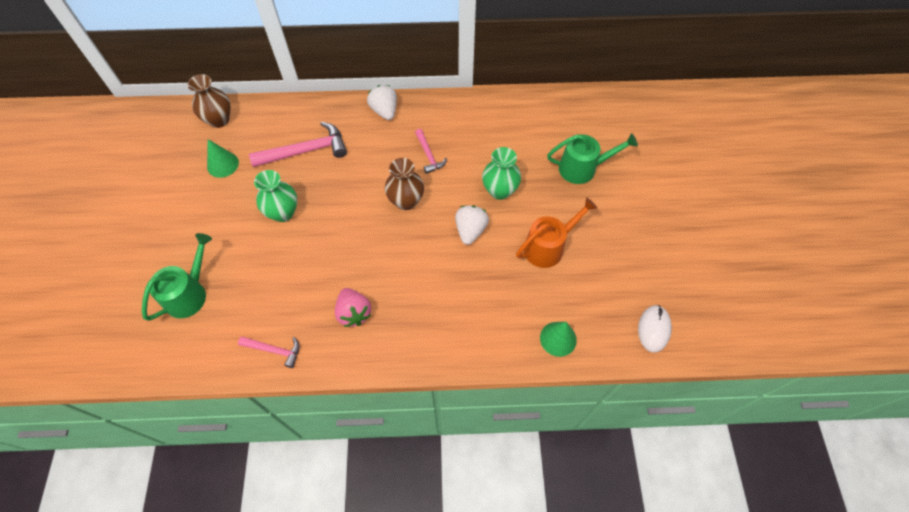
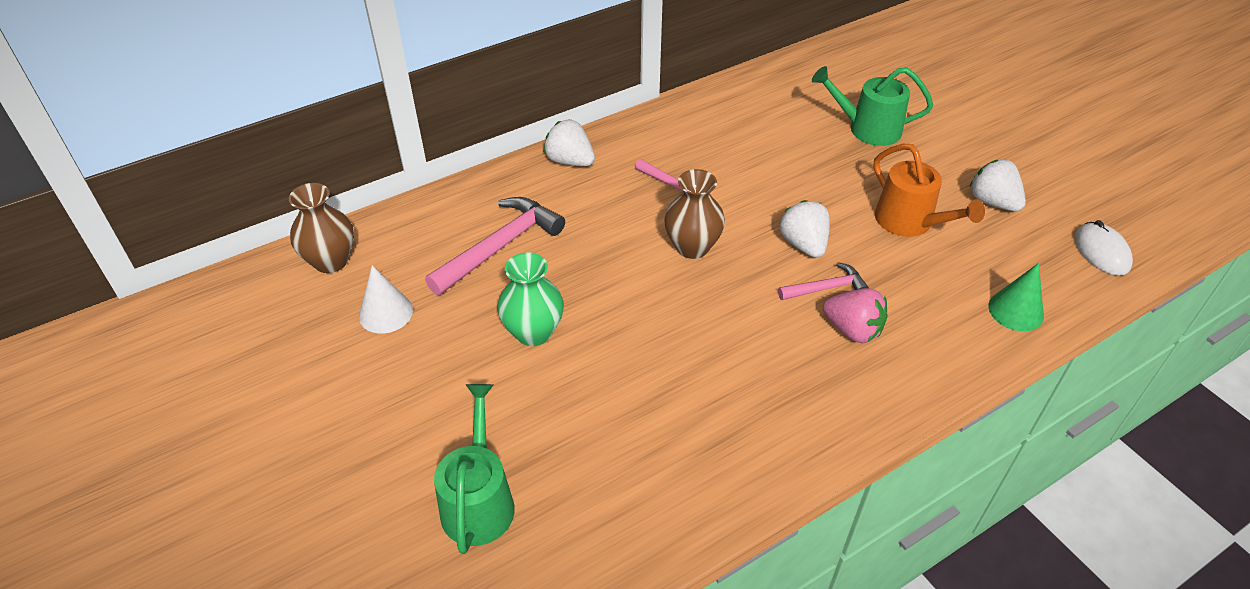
camera: 30 degrees left, 15 degrees down
green cone [207,139,239,178] -> white cone [359,265,413,333]
pink hammer [238,336,300,368] -> pink hammer moved to [778,262,869,300]
pink strawberry [335,288,371,327] -> pink strawberry moved to [823,288,887,343]
green vase [482,147,521,200] -> none
orange watering can [516,197,598,268] -> orange watering can turned 120 degrees clockwise [873,144,985,237]
green watering can [547,133,638,184] -> green watering can turned 135 degrees counterclockwise [812,66,933,146]
none -> white strawberry [970,160,1026,211]

